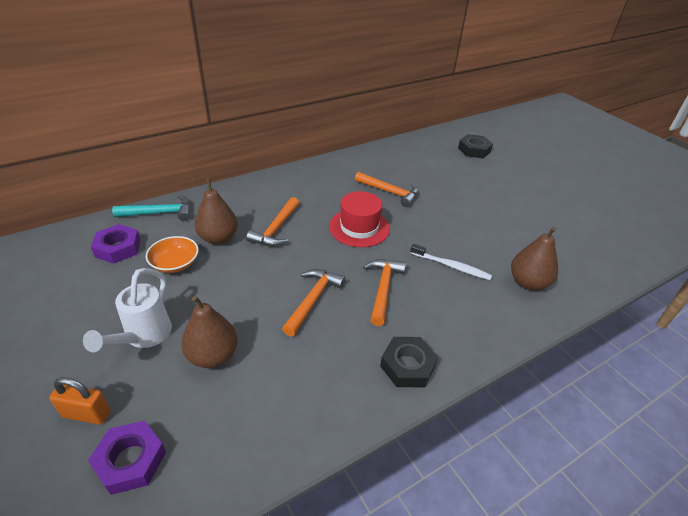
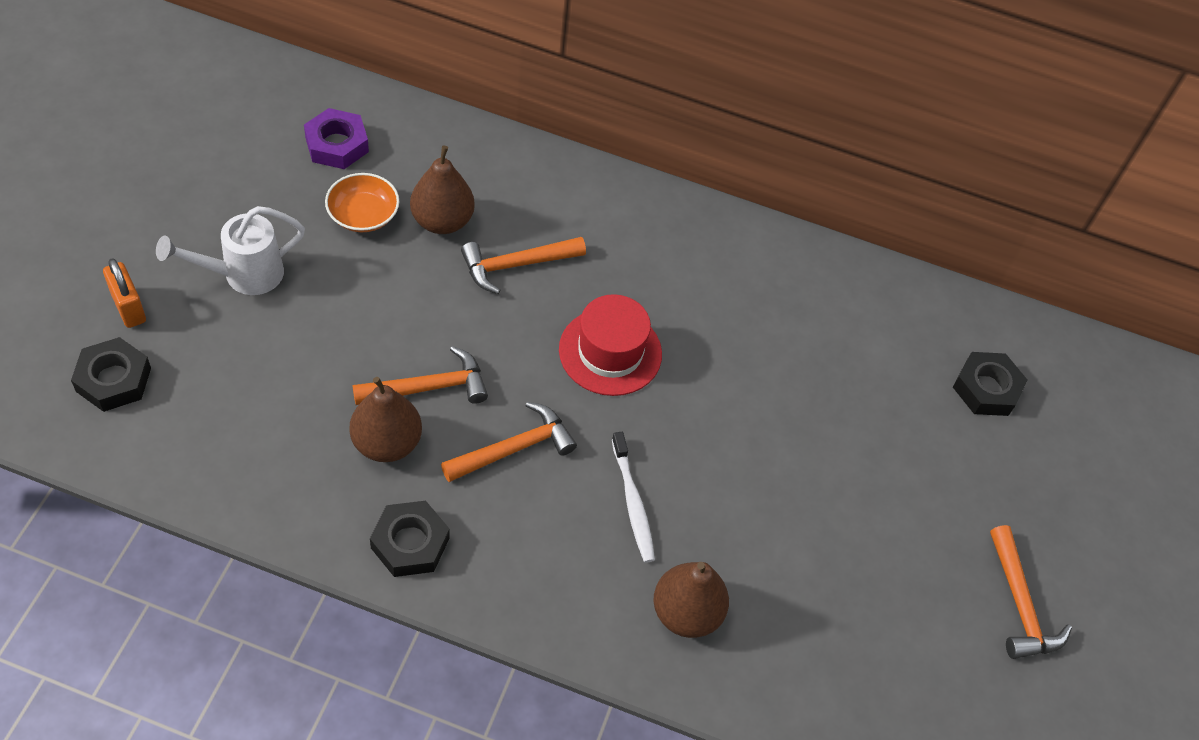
camera: 45 degrees right, 15 degrees up
purple nut [88,421,166,495] -> black nut [71,337,151,412]
turquoise hammer [112,195,191,221] -> none
brown pear [181,296,238,368] -> brown pear moved to [350,377,422,462]
orange hammer [355,172,419,207] -> orange hammer moved to [990,525,1072,659]

